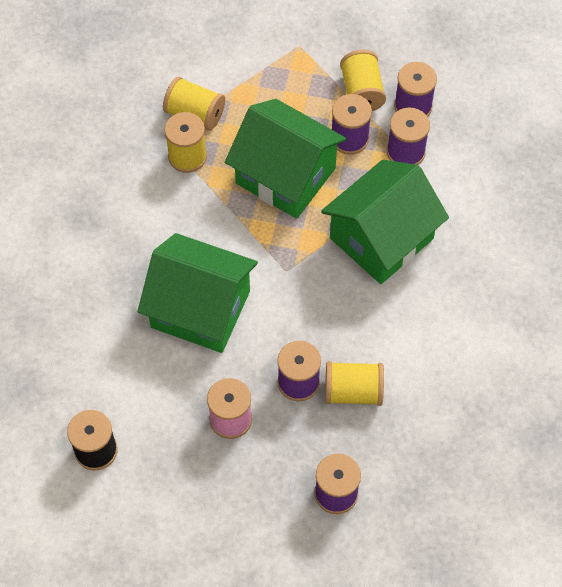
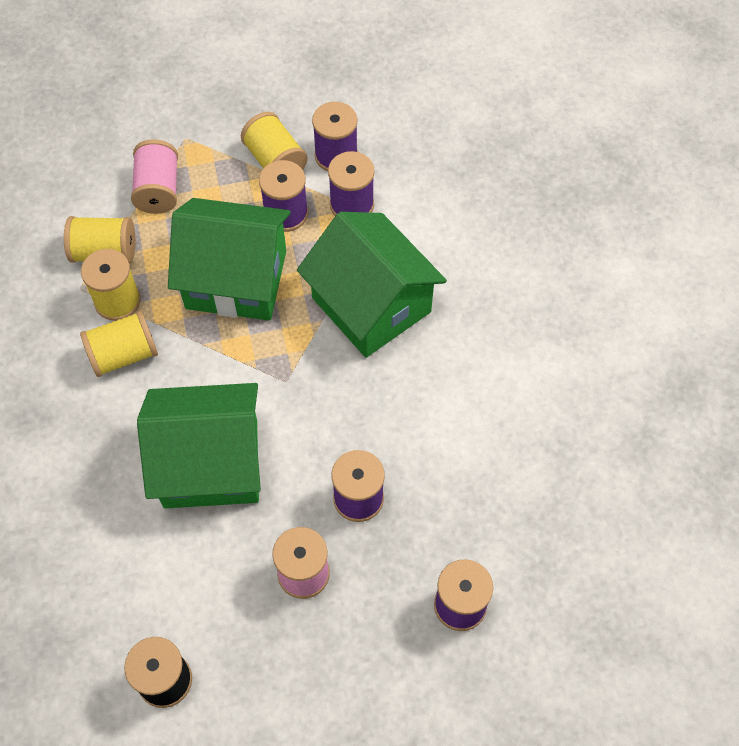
camera: 25 degrees left, 0 degrees up
green house [321,160,449,284] -> green house turned 60 degrees counterclockwise [297,212,447,358]
yellow spool [325,361,384,406] -> yellow spool moved to [80,311,158,377]
none -> pink spool [131,139,178,214]

